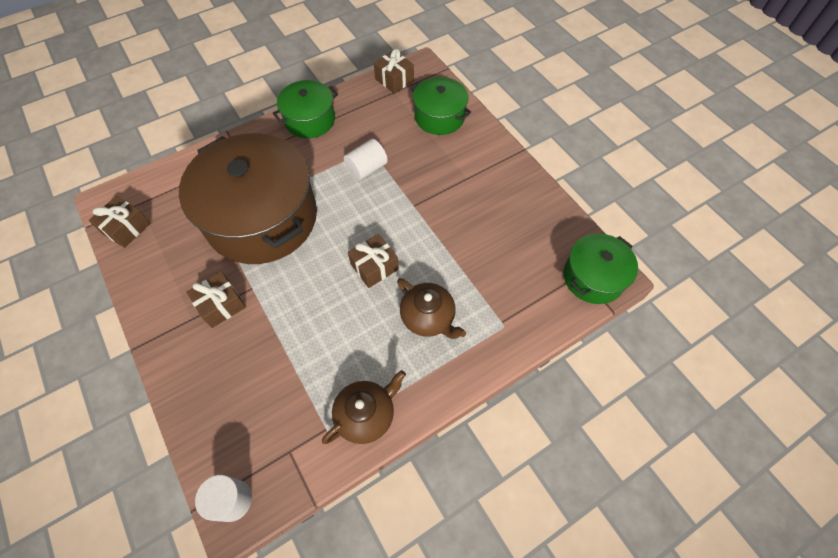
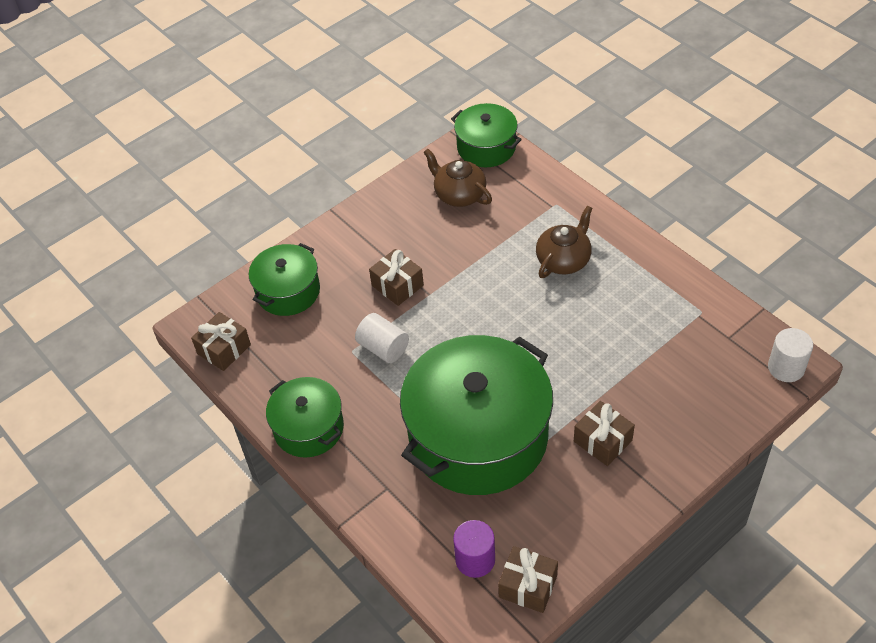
camera: 95 degrees left, 10 degrees down
brown pot [179,133,317,264] -> green pot [400,335,553,495]
brown teapot [322,370,406,444] -> brown teapot moved to [424,149,492,207]
brown gift [348,234,399,288] -> brown gift moved to [369,249,424,306]
none -> purple cylinder [453,520,495,578]

